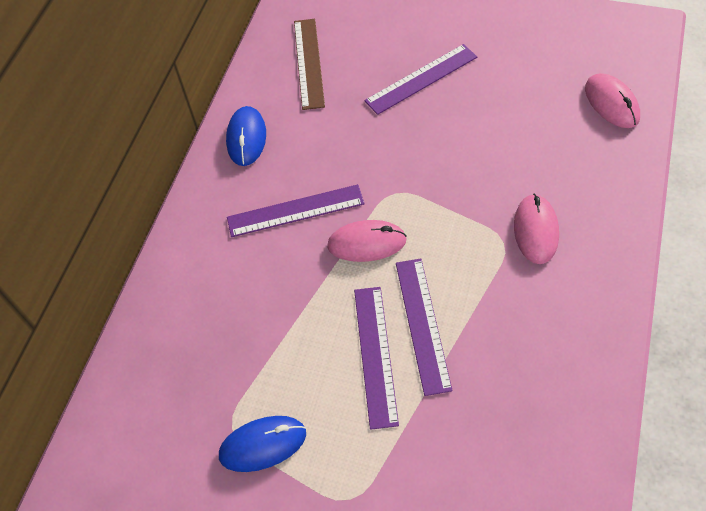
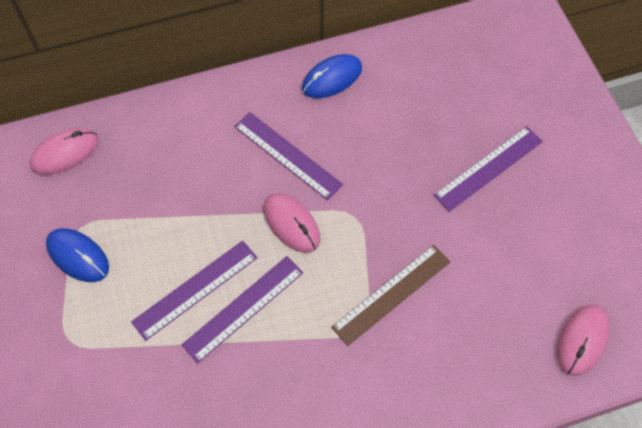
camera: 50 degrees right, 5 degrees up
brown ruler [294,19,325,110] -> brown ruler moved to [331,245,450,346]
purple ruler [364,44,477,115] -> purple ruler turned 60 degrees counterclockwise [433,126,543,212]
pink mouse [514,193,559,264] -> pink mouse moved to [30,128,99,175]

